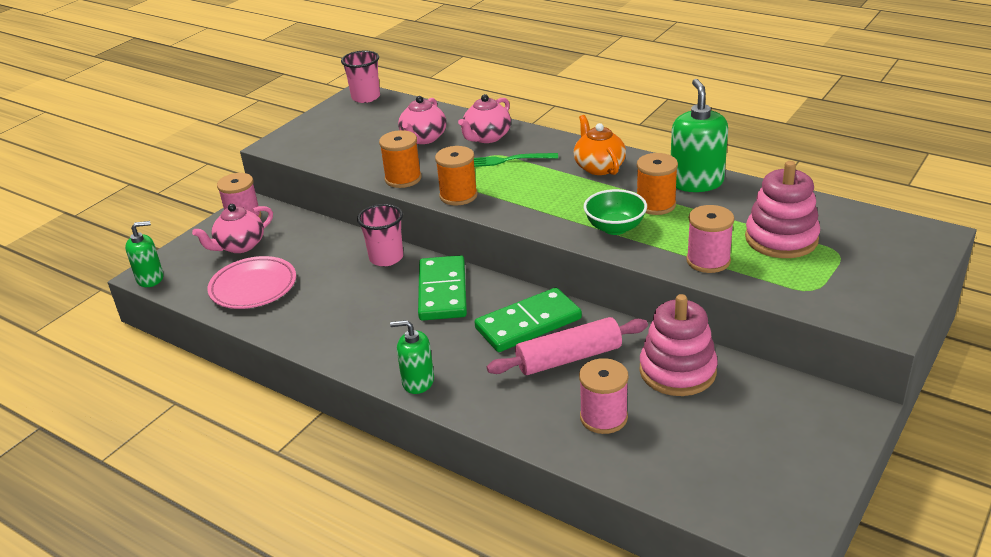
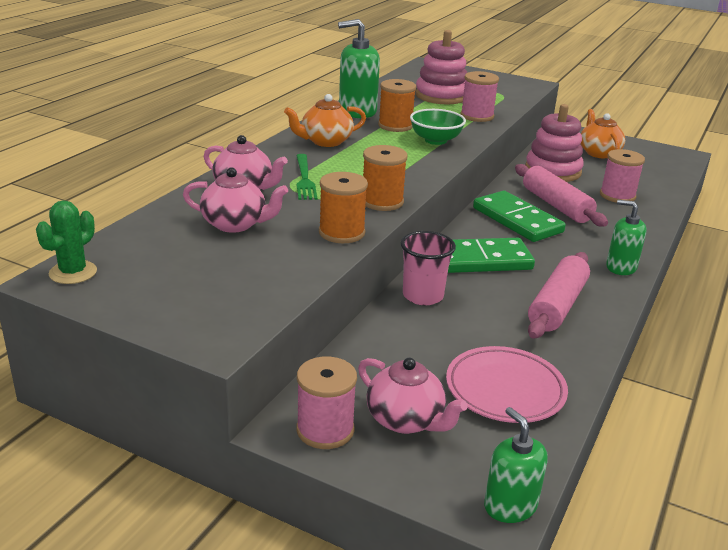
camera: 100 degrees left, 5 degrees down
pink cup [341,50,380,103] -> green cactus [36,200,97,284]
green soap dispenser [390,320,434,394] -> green soap dispenser turned 120 degrees clockwise [606,200,647,275]
none -> pink rolling pin [528,252,590,339]
none -> orange teapot [581,109,625,158]

